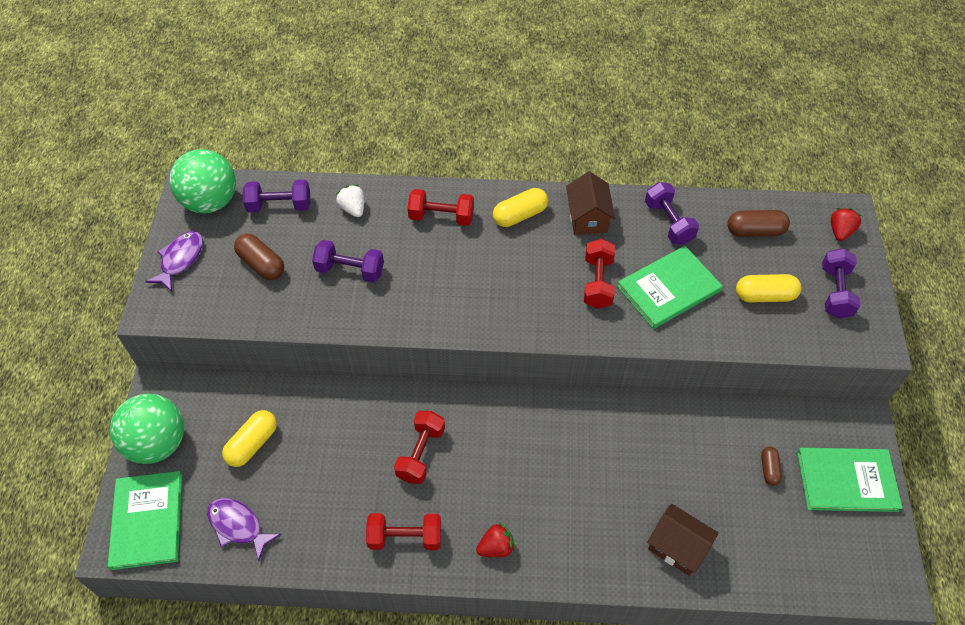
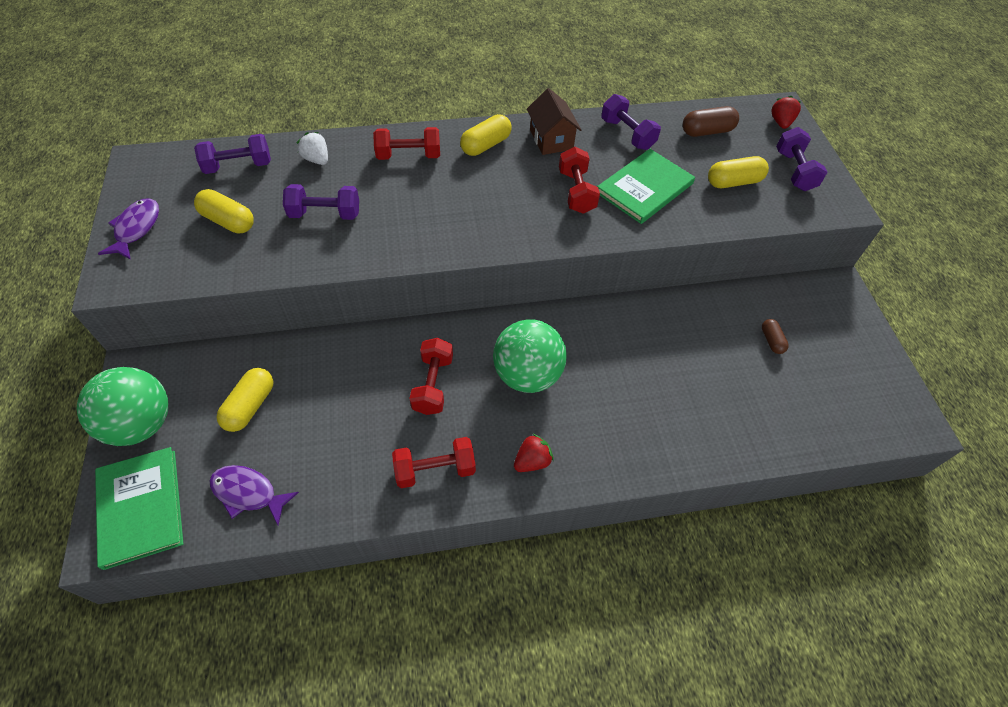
camera: 15 degrees left, 0 degrees up
green ball [170,149,236,213] -> green ball moved to [493,319,567,393]
brown capsule [234,234,284,280] -> yellow capsule [194,189,254,233]
brown house [647,504,718,576] -> none
green book [797,448,903,512] -> none

